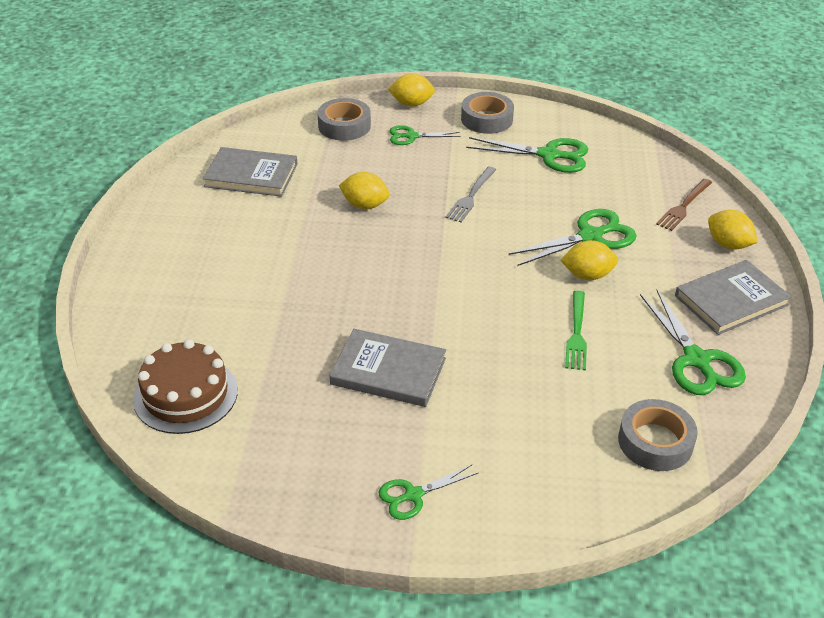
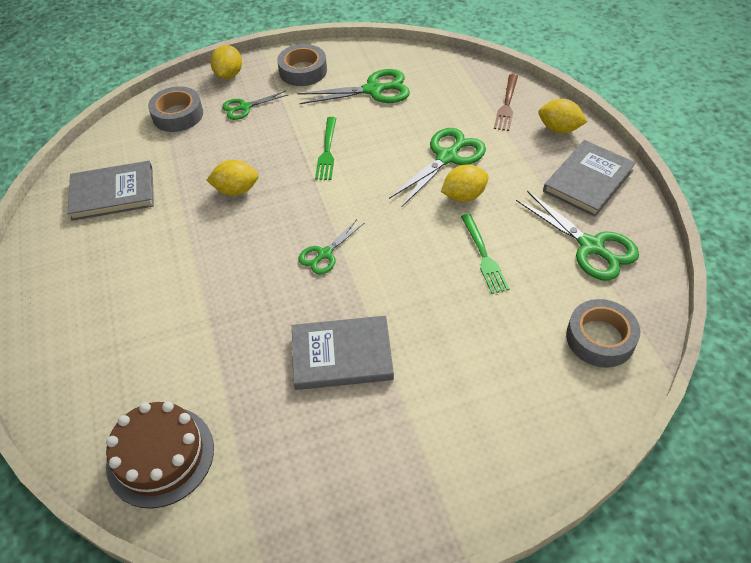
camera: 20 degrees left, 10 degrees up
green scissors [379,465,479,520] -> green scissors moved to [298,219,364,275]
yellow lemon [388,73,435,106] -> yellow lemon turned 60 degrees counterclockwise [210,45,242,79]
grey fork [445,167,496,222] -> green fork [315,117,336,180]

